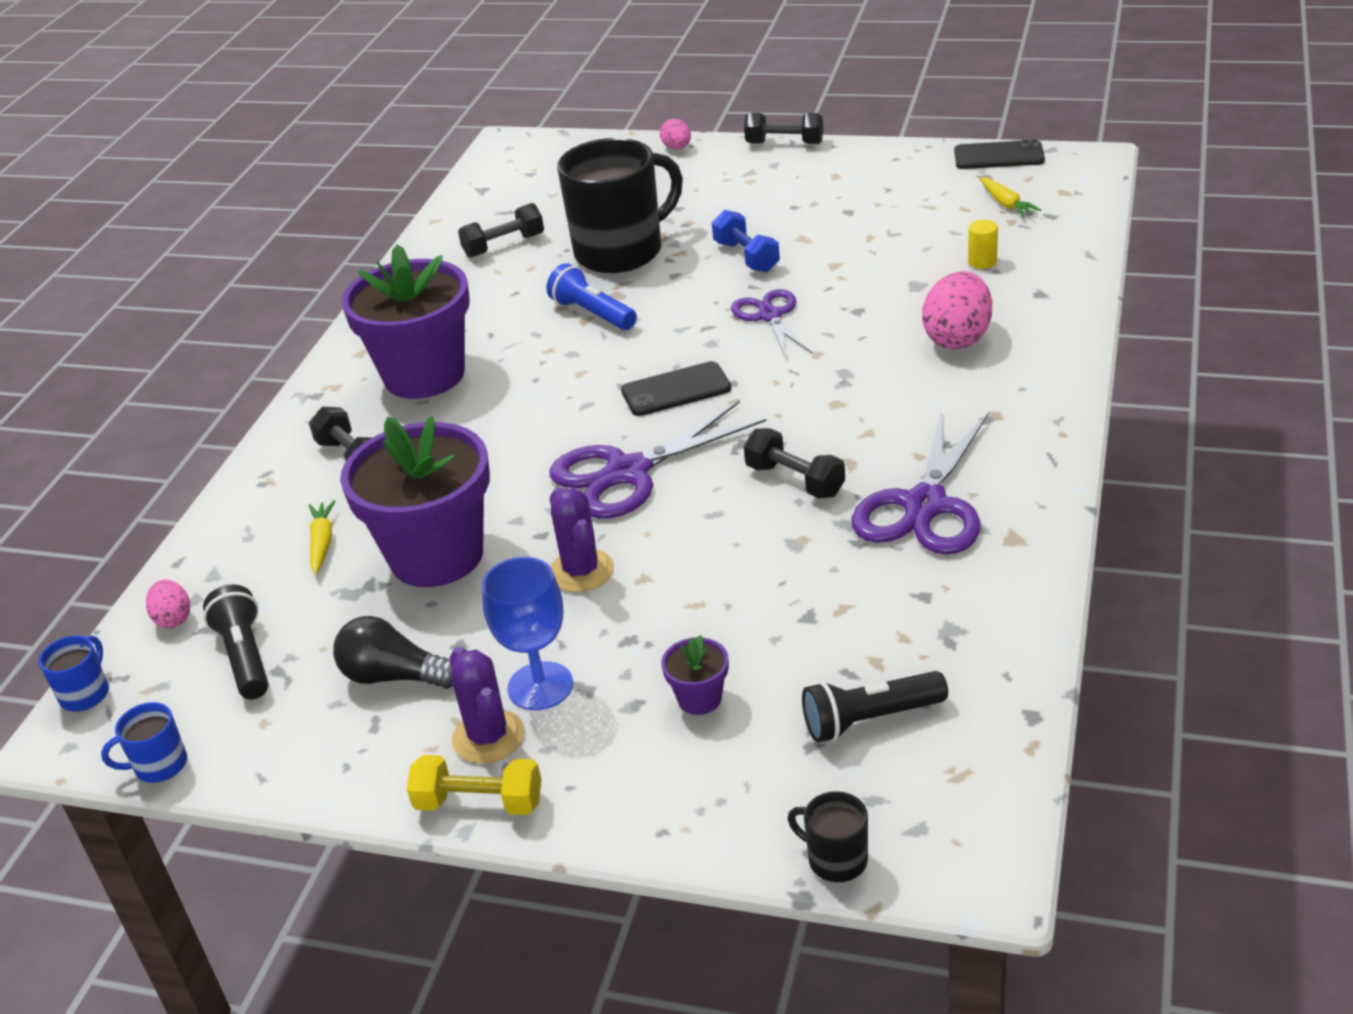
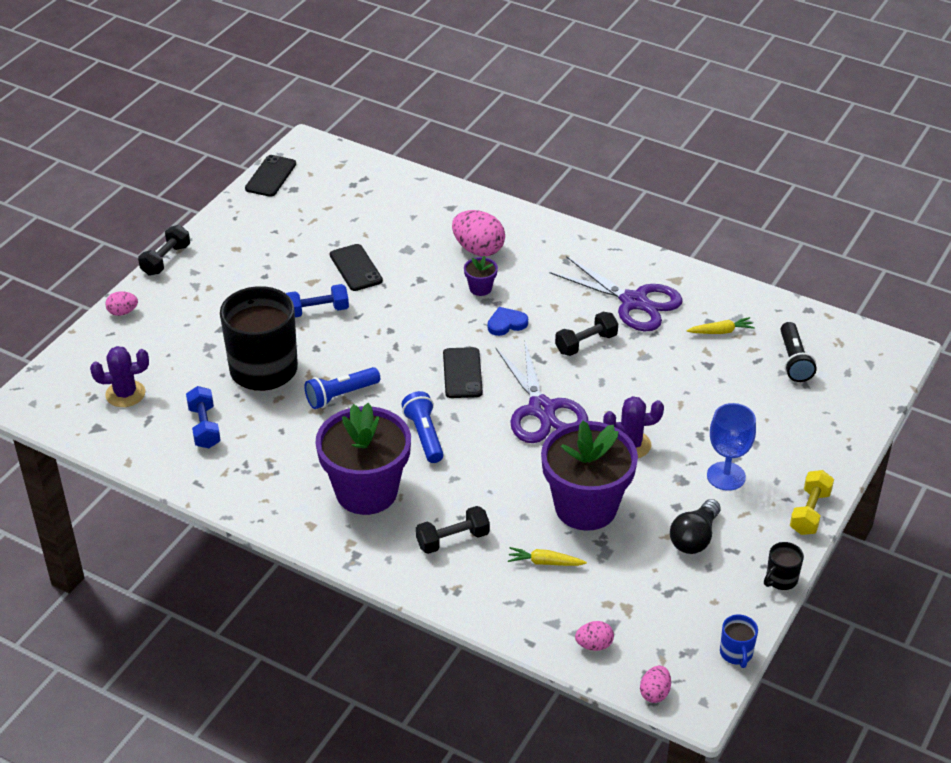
camera: 80 degrees left, 5 degrees up
blue mug [39,635,109,712] -> pink egg [640,666,671,703]
black flashlight [203,585,269,699] -> none
purple cactus [450,647,525,764] -> purple cactus moved to [90,346,149,407]
black dumbbell [458,203,544,258] -> blue dumbbell [186,386,221,448]
purple flower pot [661,635,729,715] -> purple flower pot moved to [464,256,498,296]
purple scissors [731,289,813,357] -> none
black mug [788,791,868,882] -> black mug moved to [764,542,804,590]
yellow cylinder [968,220,998,269] -> none
yellow carrot [980,177,1041,217] -> yellow carrot moved to [686,317,755,334]
none -> black phone [330,244,383,291]
none -> blue flashlight [401,391,444,463]
none -> blue heart [488,307,528,336]

